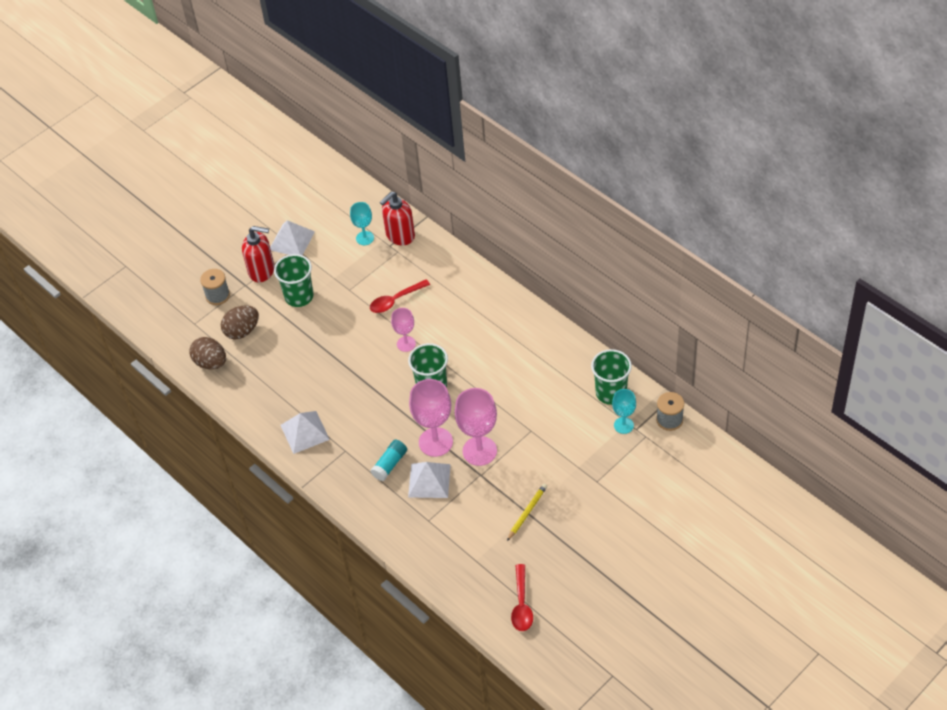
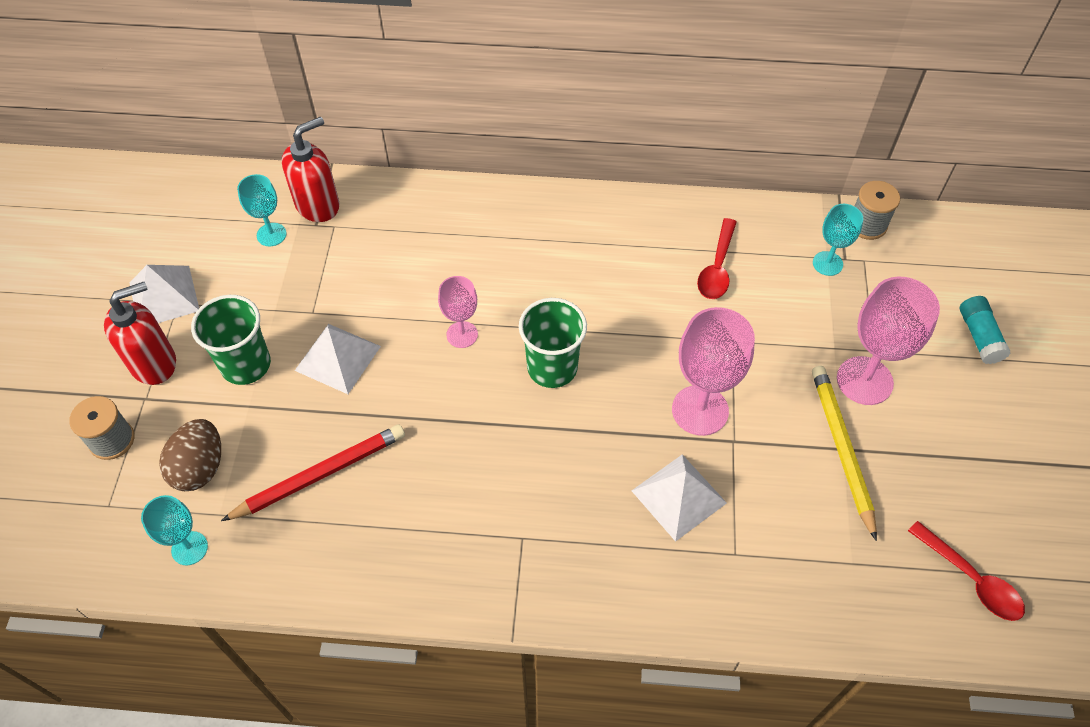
camera: 45 degrees left, 5 degrees up
brown egg [189,337,226,370] -> turquoise goblet [141,495,208,566]
white pyramid [281,411,330,454] -> white pyramid moved to [295,324,381,394]
red spoon [370,279,430,313] -> red spoon moved to [697,218,737,299]
turquoise glue stick [371,440,407,481] -> turquoise glue stick moved to [960,296,1011,364]
red soap dispenser [380,192,415,246] -> red soap dispenser turned 135 degrees counterclockwise [282,117,340,222]
pink goblet [409,379,453,457] -> pink goblet moved to [837,277,940,405]
yellow pencil [507,484,547,541] -> yellow pencil [812,366,877,541], size x1.58
green cup [591,349,632,405] -> none
none -> red pencil [221,425,405,521]

